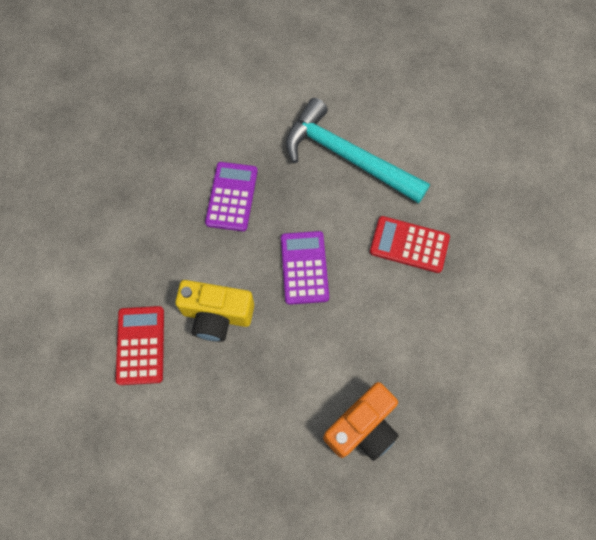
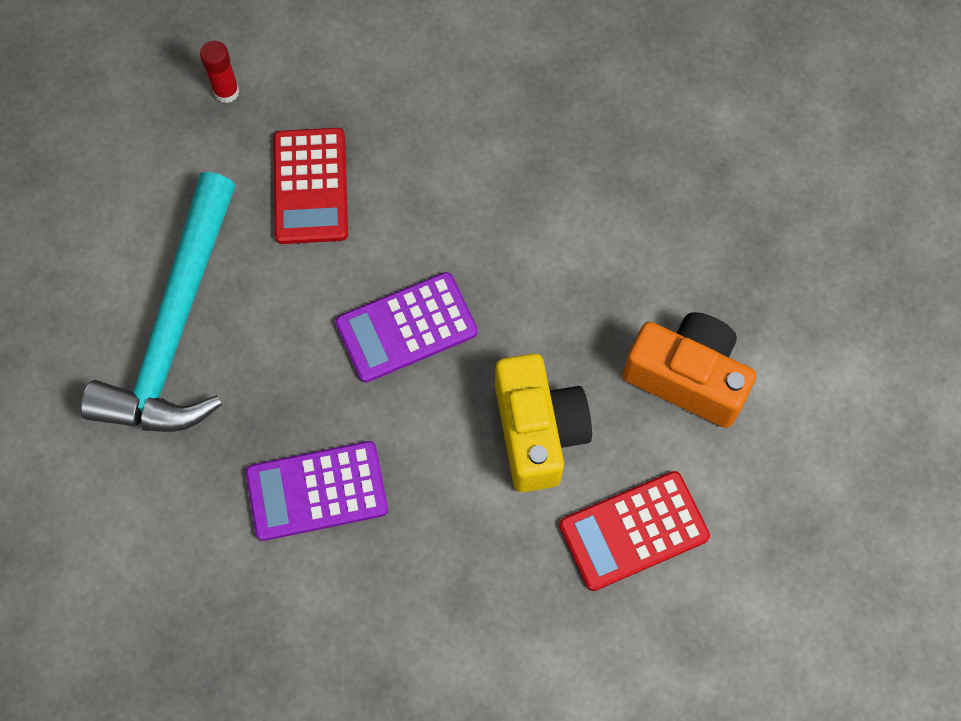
camera: 110 degrees left, 0 degrees up
orange camera [323,382,399,461] -> orange camera moved to [623,312,756,428]
none -> red glue stick [200,40,240,103]

